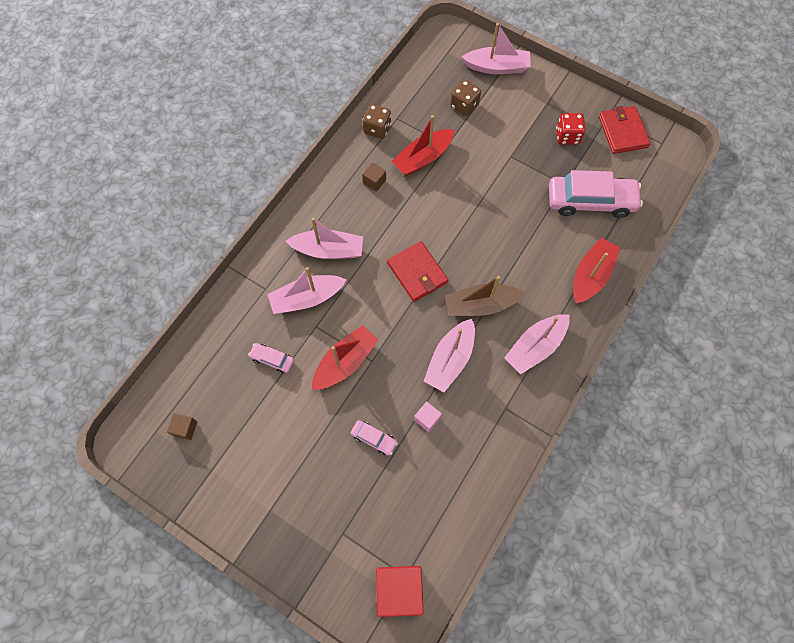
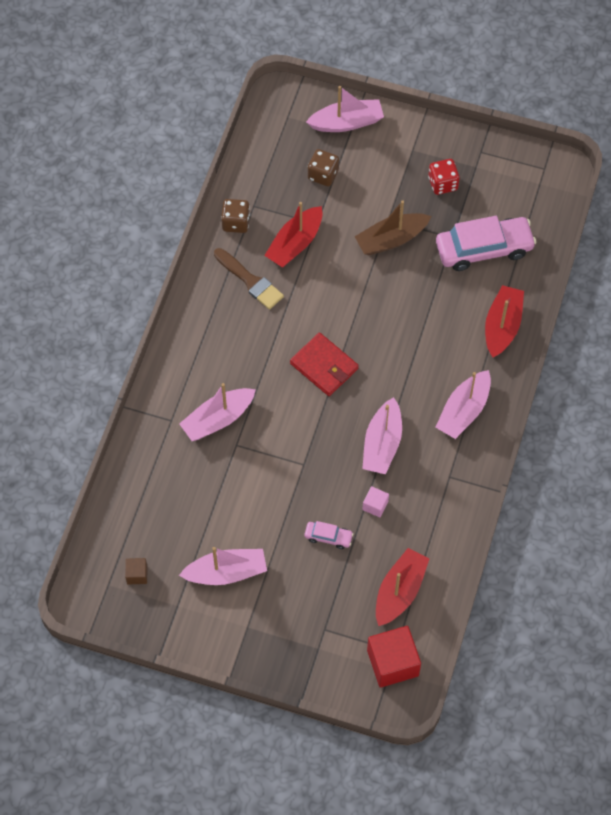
camera: 15 degrees left, 5 degrees down
pink car [248,343,294,373] -> none
pink boat [286,218,363,259] -> pink boat moved to [179,547,267,585]
red boat [312,325,379,390] -> red boat moved to [376,548,429,626]
brown cube [362,162,386,192] -> brown brush [214,248,284,309]
brown boat [445,276,525,316] -> brown boat moved to [355,200,431,255]
red wallet [599,106,651,154] -> none

